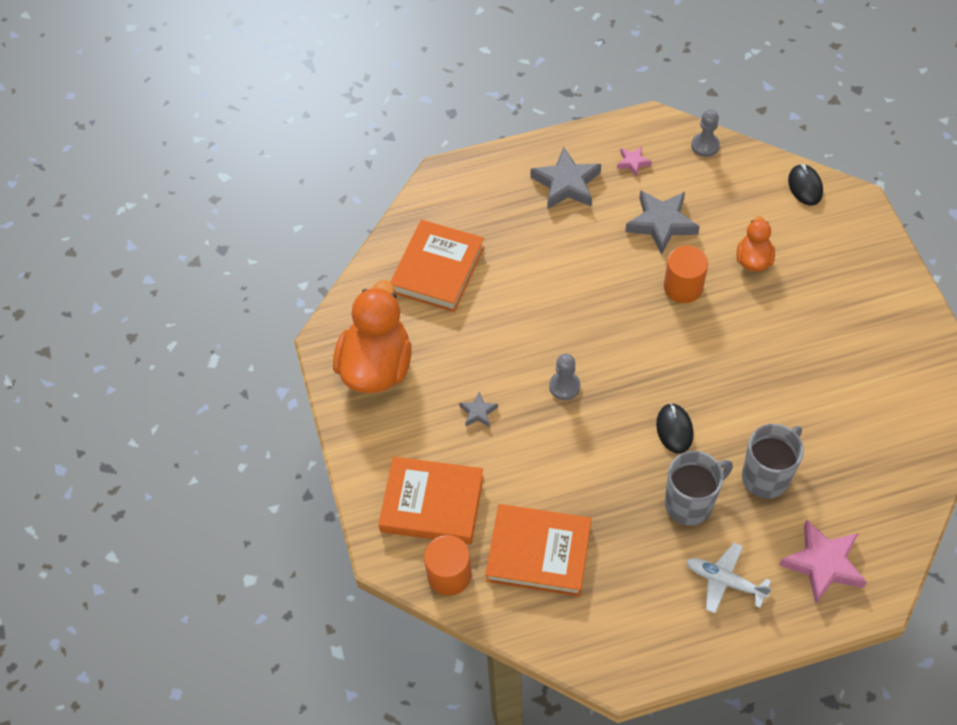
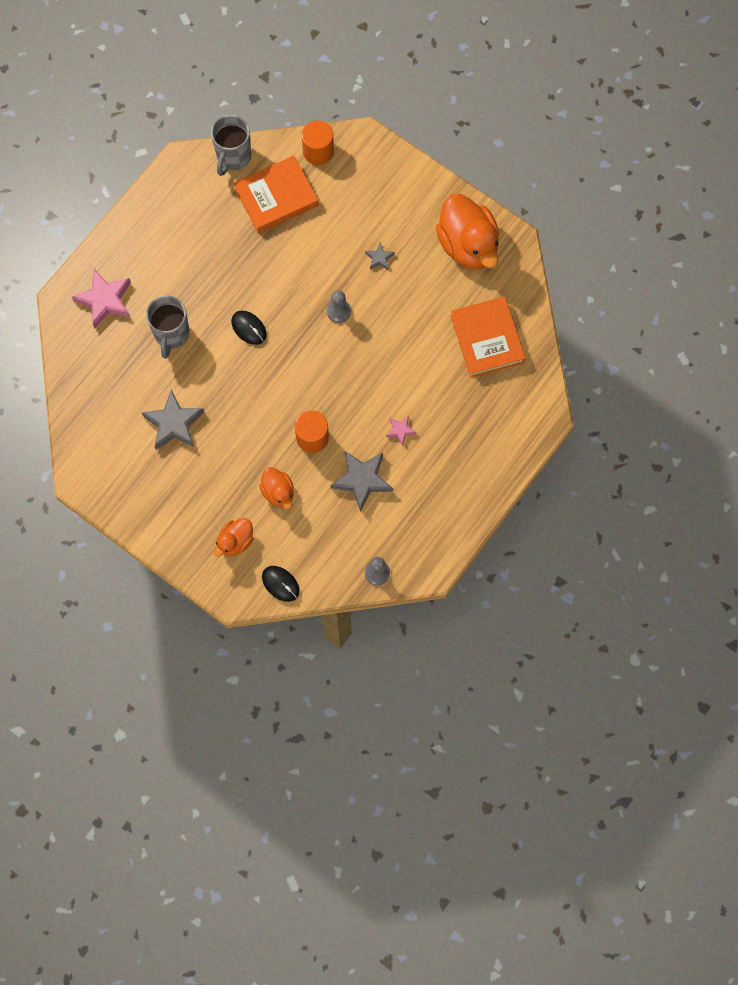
camera: 140 degrees right, 15 degrees up
orange book [378,457,484,544] -> none
grey star [531,147,601,210] -> grey star moved to [142,389,204,450]
pink star [617,146,652,176] -> pink star moved to [386,416,417,446]
grey mug [665,451,733,526] -> grey mug moved to [211,115,251,176]
white plane [687,543,772,614] -> none
none -> orange duck [214,518,254,557]

